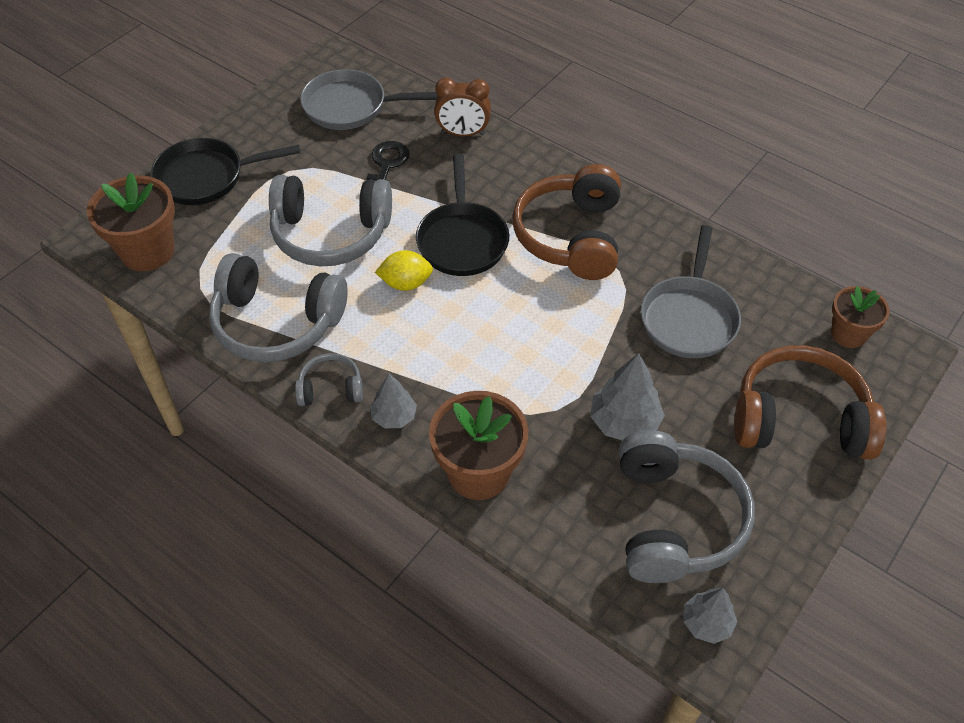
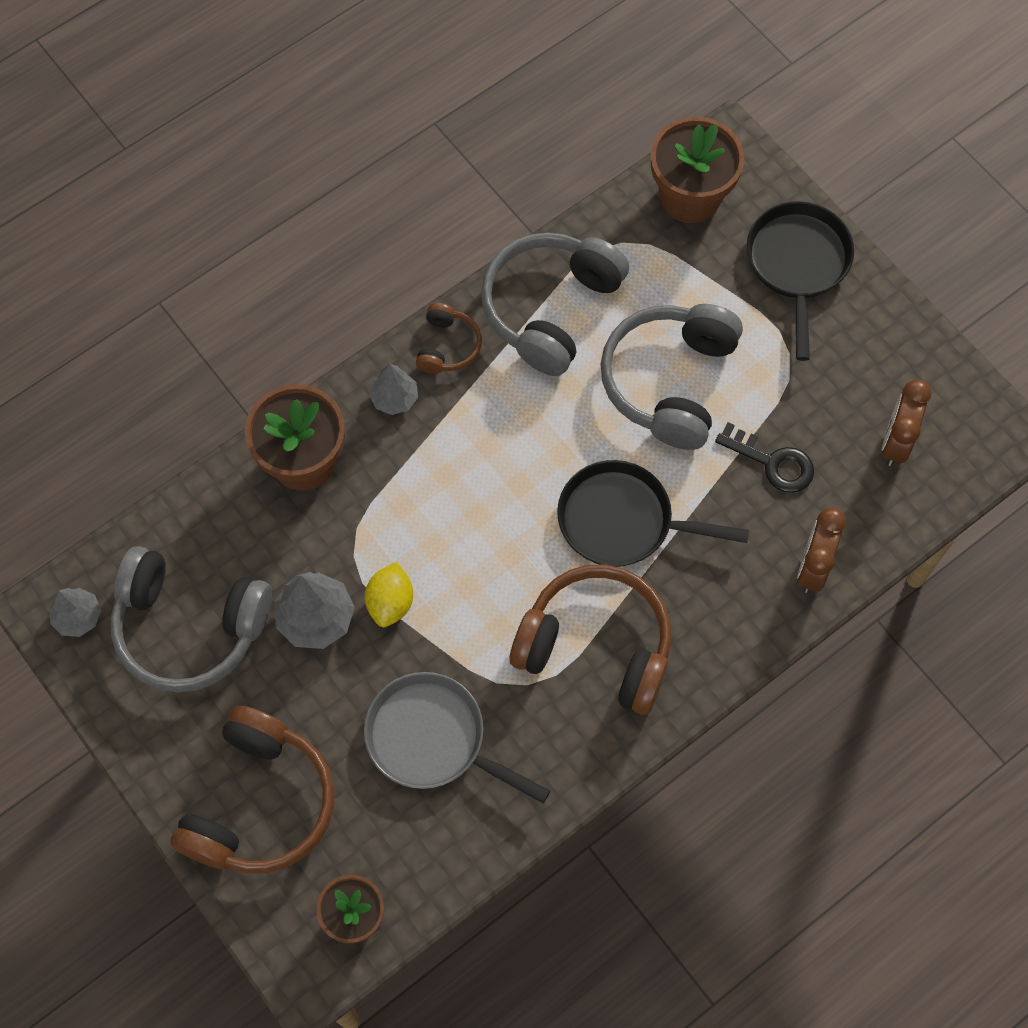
camera: 105 degrees right, 15 degrees up
grey headphones [295,353,363,406] -> brown headphones [416,303,482,374]
grey pan [300,69,437,130] -> brown clock [882,380,931,466]
yellow lemon [375,250,433,291] -> yellow lemon moved to [365,562,413,627]

